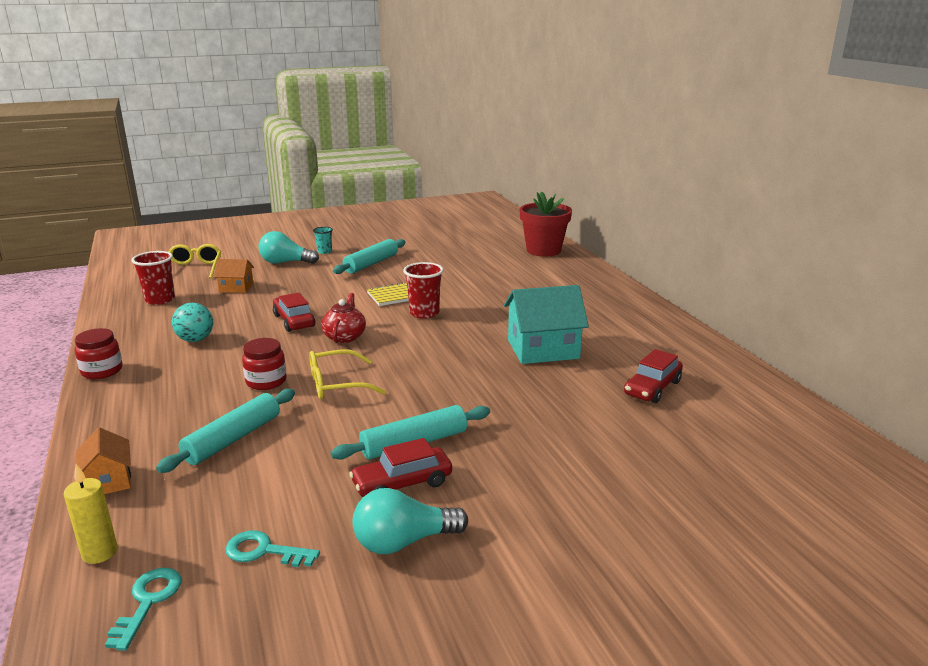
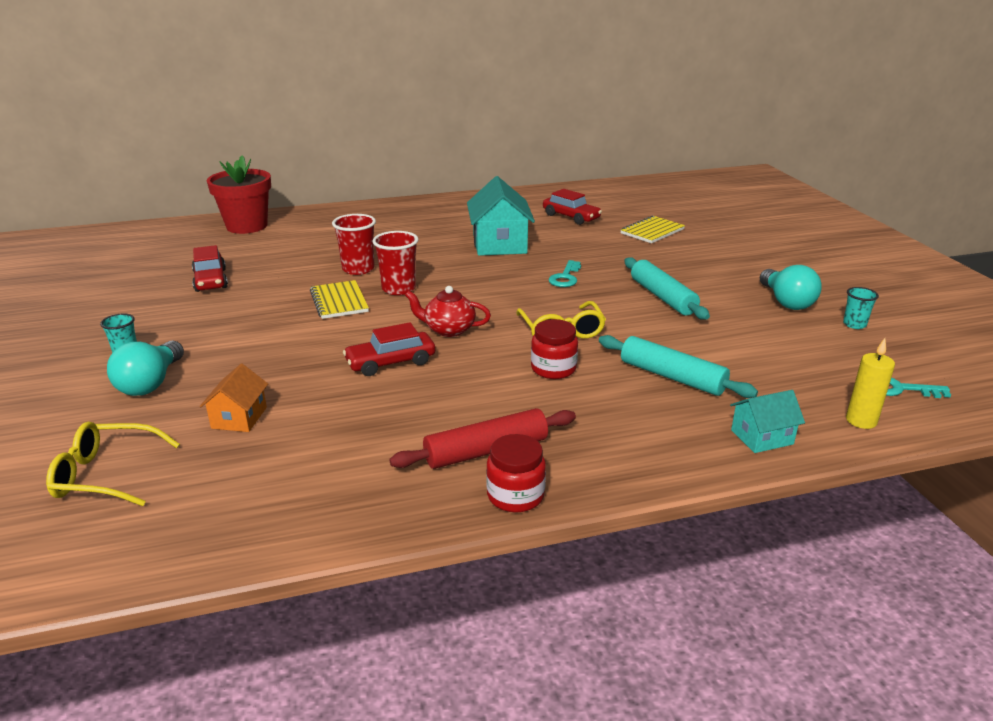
camera: 85 degrees left, 5 degrees up
orange house [75,427,131,494] -> turquoise house [730,390,805,453]
red cup [132,251,175,305] -> red cup moved to [332,214,376,275]
turquoise ball [172,303,213,342] -> none
turquoise key [225,530,320,567] -> turquoise key moved to [548,260,581,287]
turquoise rolling pin [333,239,406,274] -> none
red car [349,438,452,497] -> red car moved to [192,245,228,292]
none -> red rolling pin [389,408,576,469]
none -> yellow notebook [620,216,685,243]
none -> turquoise cup [843,287,879,329]

